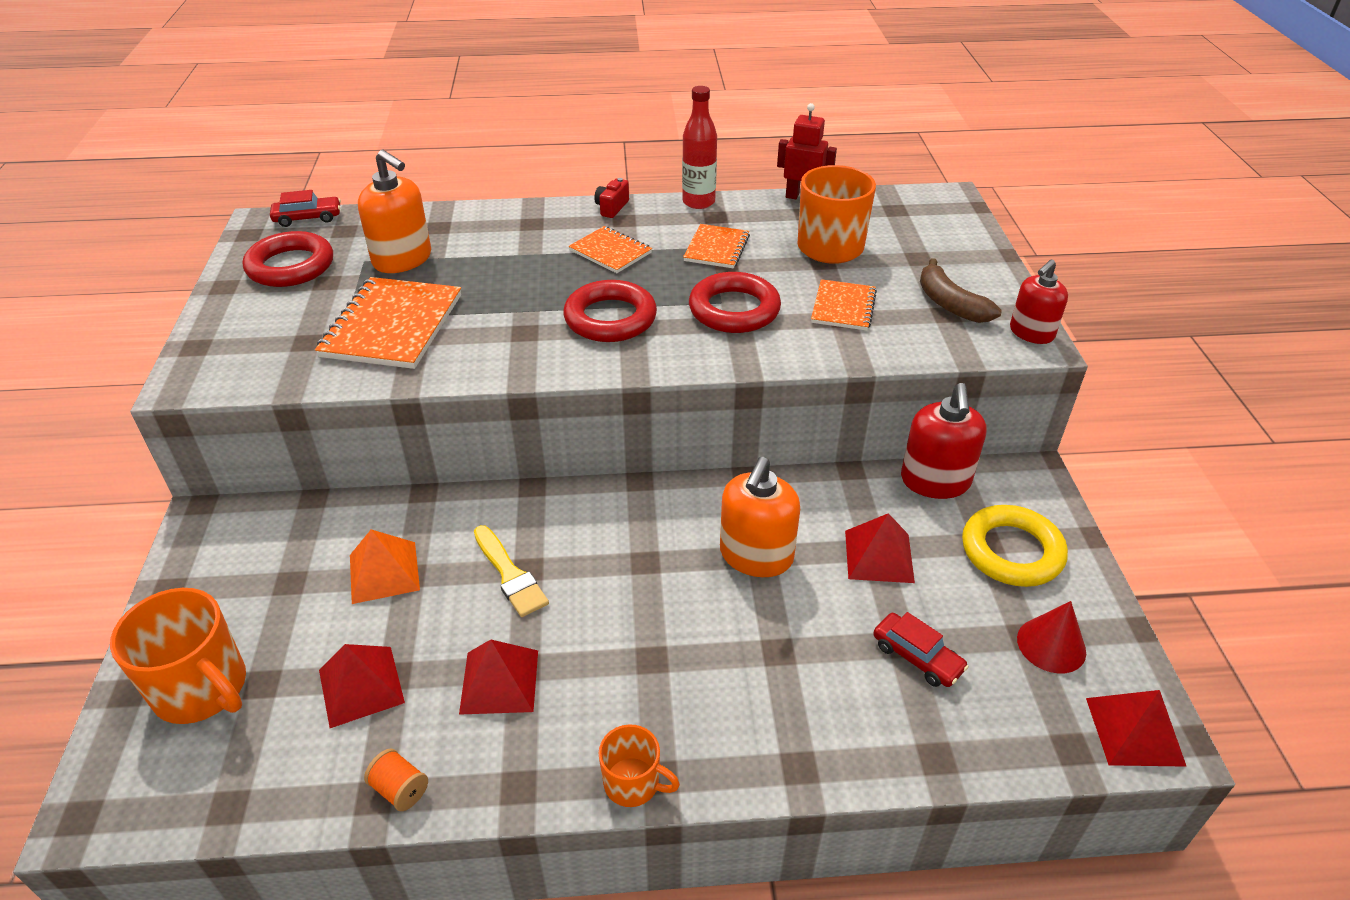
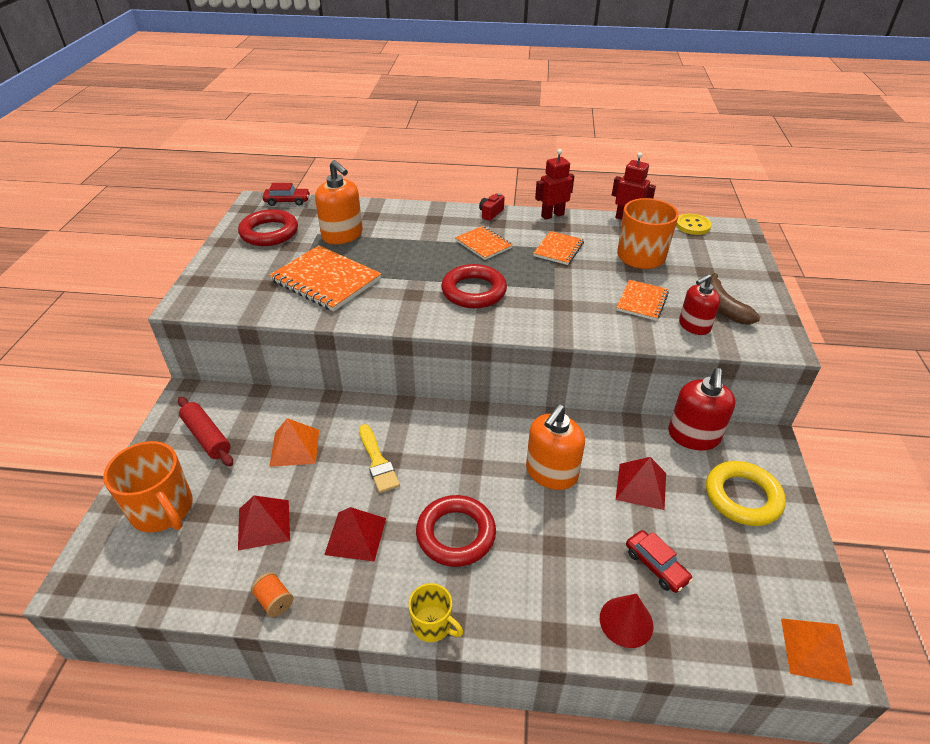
camera: 10 degrees right, 0 degrees up
orange notebook [315,277,461,369] -> orange notebook turned 75 degrees counterclockwise [269,245,381,312]
orange mug [598,724,680,807] -> yellow mug [408,583,463,642]
red bottle [682,86,717,209] -> red robot [535,149,574,220]
red ring [689,272,781,333] -> red ring moved to [416,495,496,567]
red soap dispenser [1010,259,1068,344] -> red soap dispenser moved to [679,274,720,335]
red cone [1017,601,1086,673] -> red cone moved to [600,593,654,648]
red pyramid [1086,690,1187,767] -> orange pyramid [781,618,853,686]
none -> red rolling pin [178,397,233,466]
none -> yellow button [676,214,712,235]

